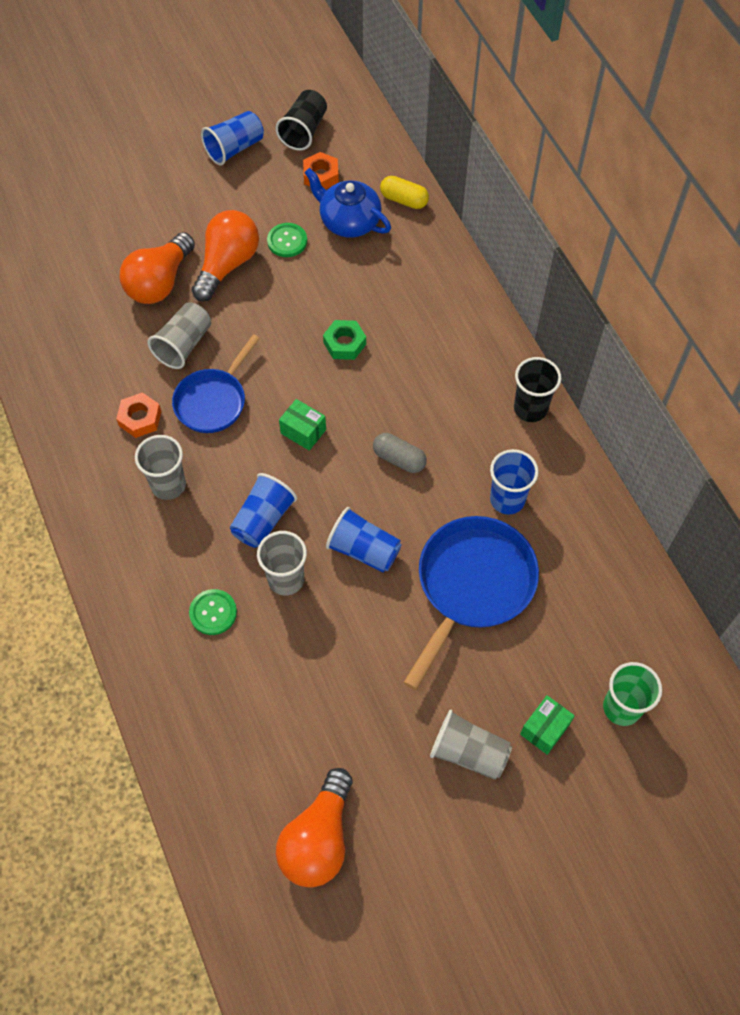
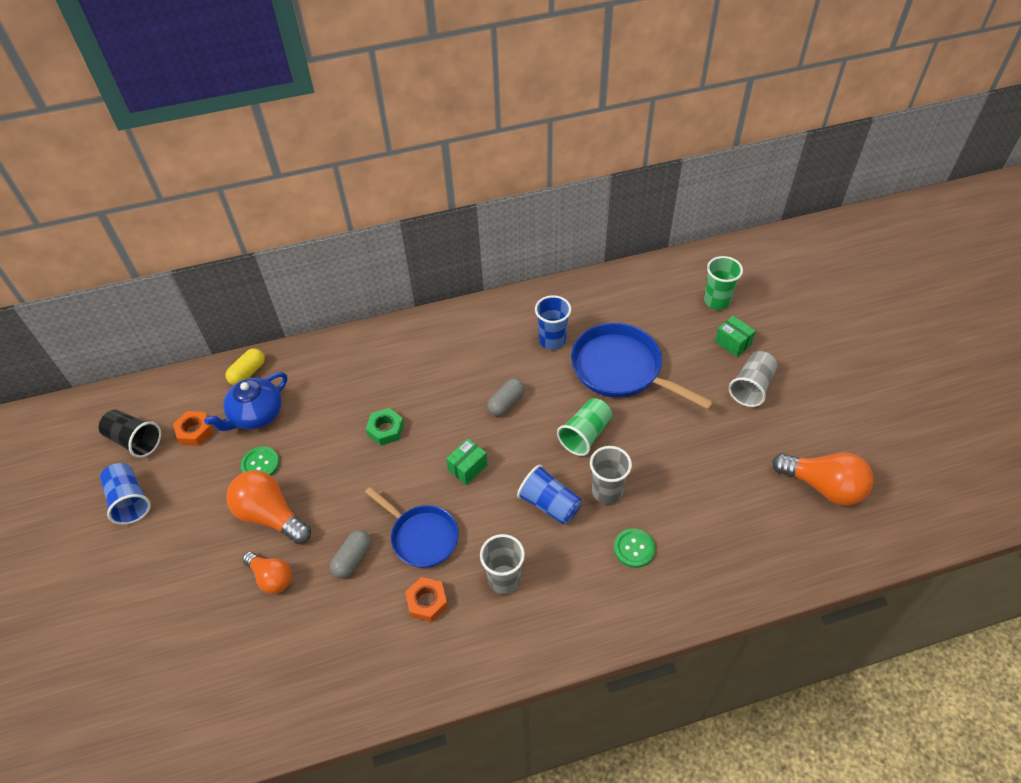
camera: 80 degrees left, 10 degrees down
orange light bulb [120,232,195,304] -> orange light bulb [242,551,292,594], size x0.63
grey cup [147,302,211,369] -> grey capsule [330,530,371,579]
blue cup [326,507,402,573] -> green cup [557,398,613,456]
black cup [514,357,561,422] -> none

